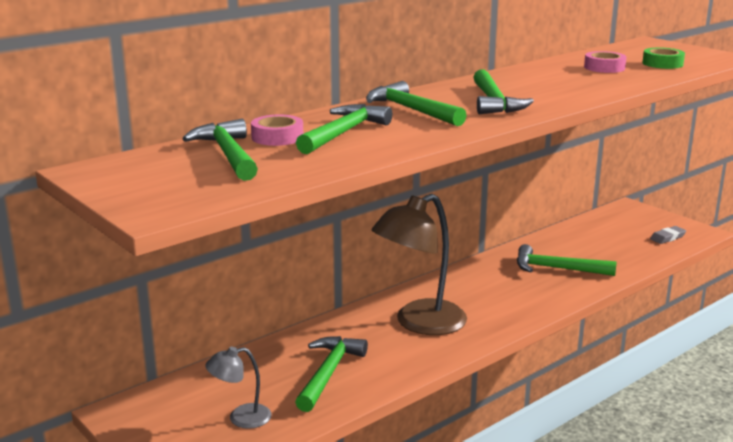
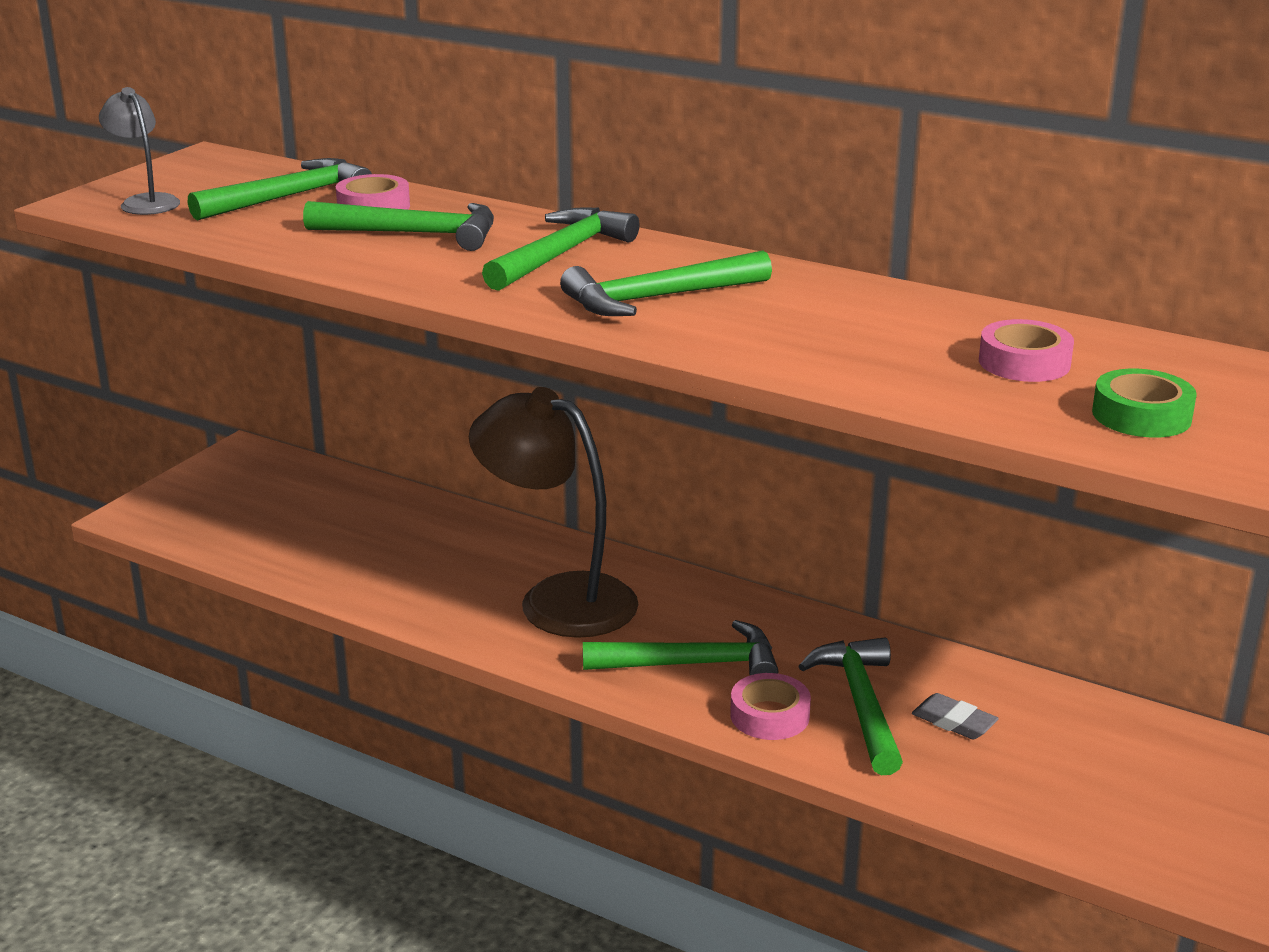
camera: 70 degrees right, 5 degrees up
grey lamp [205,347,272,429] -> grey lamp moved to [99,87,180,215]
green hammer [295,336,368,412] -> green hammer moved to [583,620,778,675]
grey eraser [650,226,686,244] -> grey eraser moved to [912,693,999,739]
none -> pink tape [730,673,811,740]

